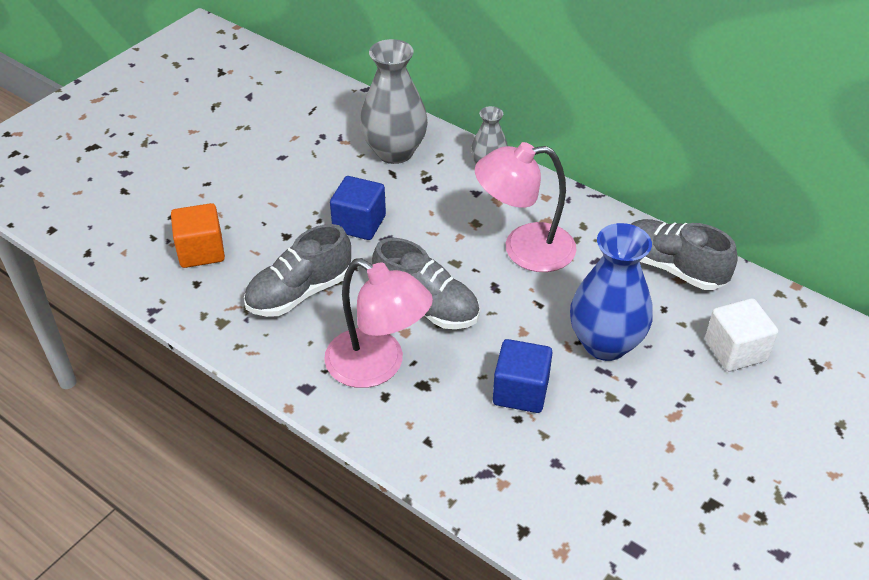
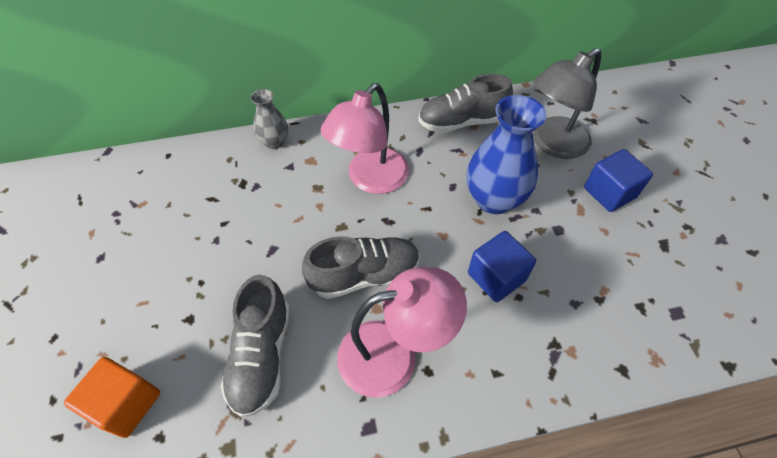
camera: 50 degrees left, 10 degrees up
blue cube [330,176,386,240] -> blue cube moved to [584,149,653,212]
grey vase [360,39,428,164] -> none
white cube [705,298,778,371] -> grey lamp [533,48,601,159]

